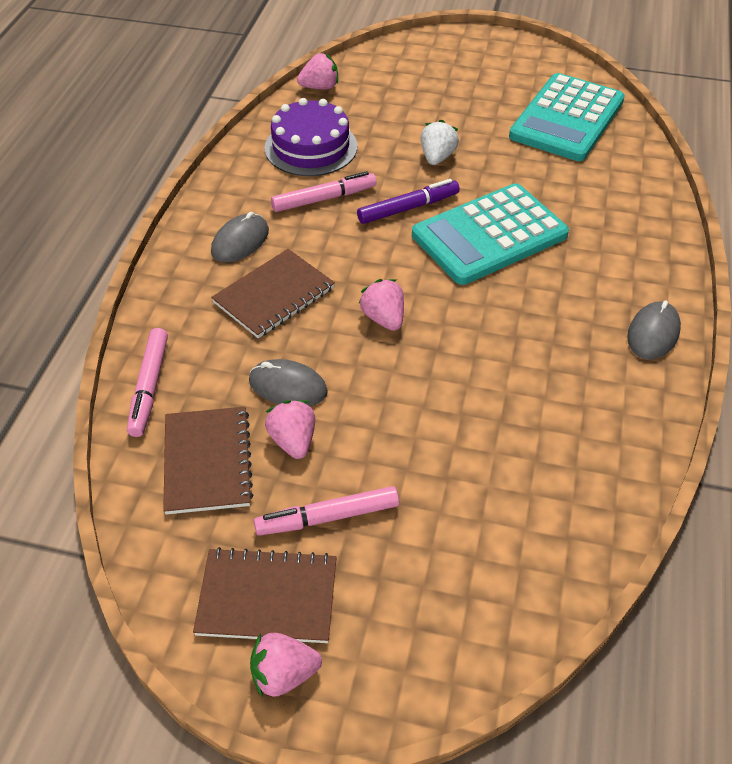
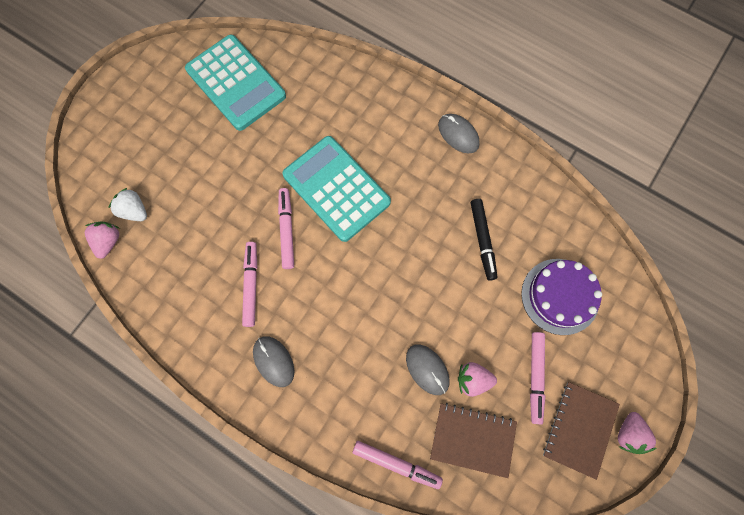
camera: 70 degrees left, 25 degrees up
brown notebook [211,249,335,338] -> none
grey mouse [249,359,328,406] -> grey mouse turned 75 degrees counterclockwise [406,344,450,395]
purple cake [264,98,357,176] -> purple cake moved to [521,259,602,335]
purple marker [357,179,460,224] -> pink marker [278,188,294,269]
pink strawberry [359,279,404,331] -> none
turquoise calculator [412,183,569,285] -> turquoise calculator turned 150 degrees clockwise [282,136,391,242]
white strawberry [421,120,459,165] -> white strawberry moved to [108,188,147,221]
none -> black marker [471,199,497,281]

